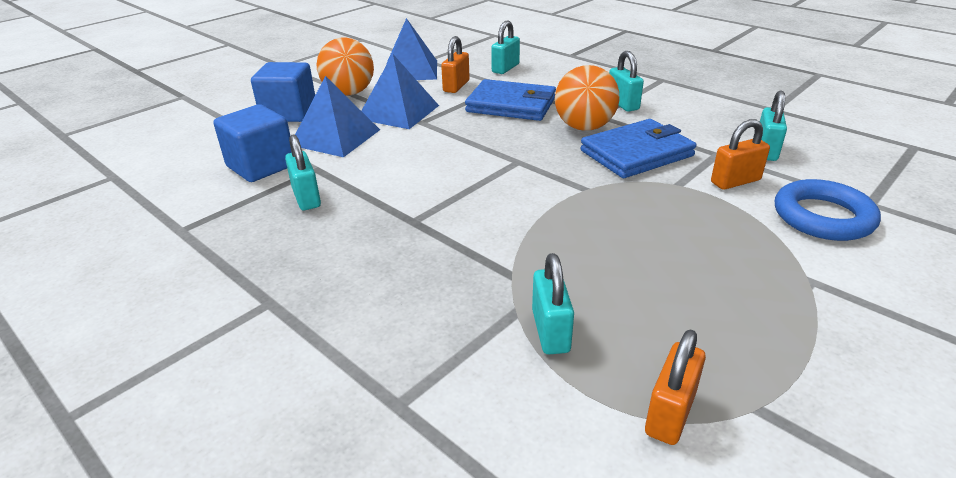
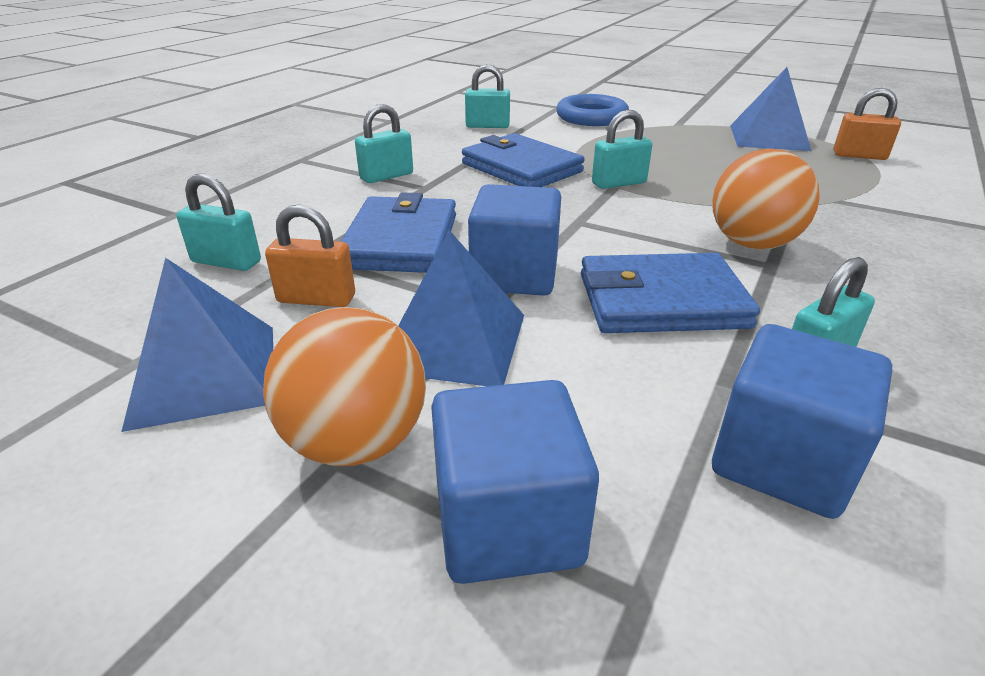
camera: 105 degrees left, 0 degrees up
blue pyramid [295,76,380,157] -> blue pyramid moved to [730,67,811,151]
turquoise padlock [532,253,574,354] -> turquoise padlock moved to [592,109,652,189]
orange ball [555,65,620,131] -> orange ball moved to [712,149,820,250]
orange padlock [711,119,770,190] -> none
none -> blue cube [468,184,561,296]
none -> blue wallet [581,253,760,333]

